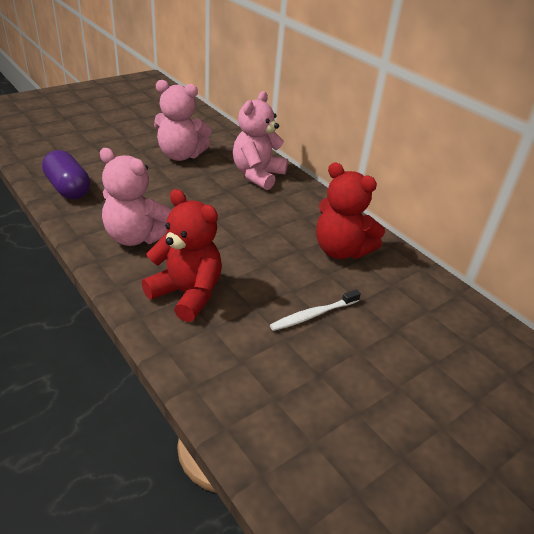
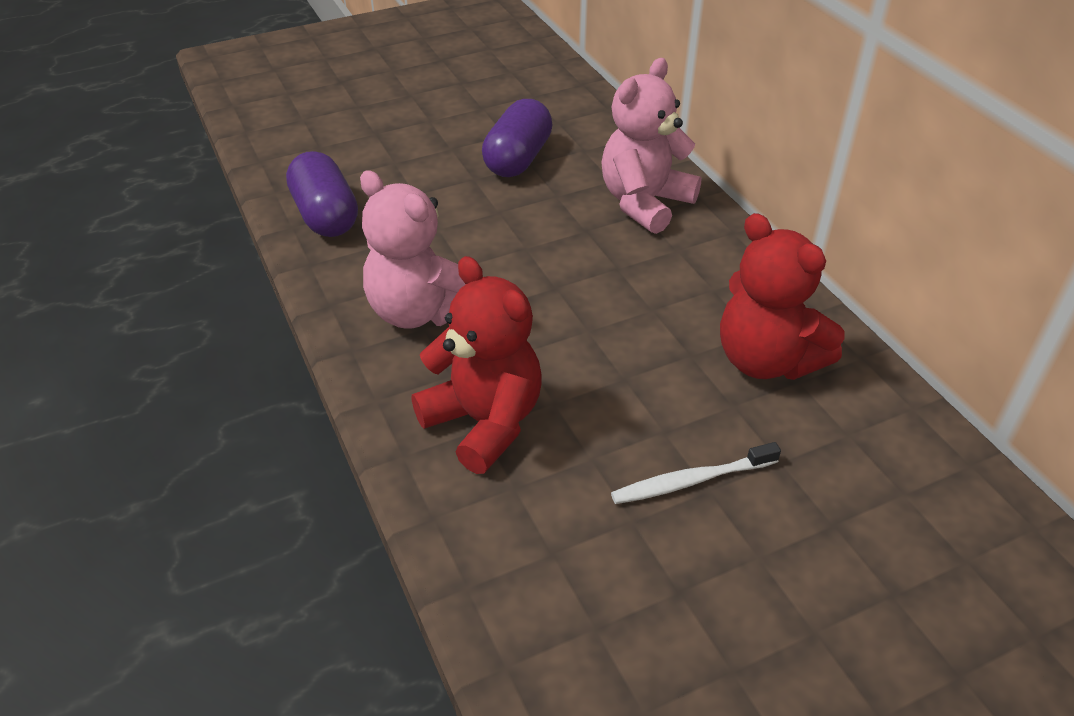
camera: 15 degrees right, 5 degrees up
pink teddy bear [154,80,212,161] -> purple capsule [482,99,552,177]

